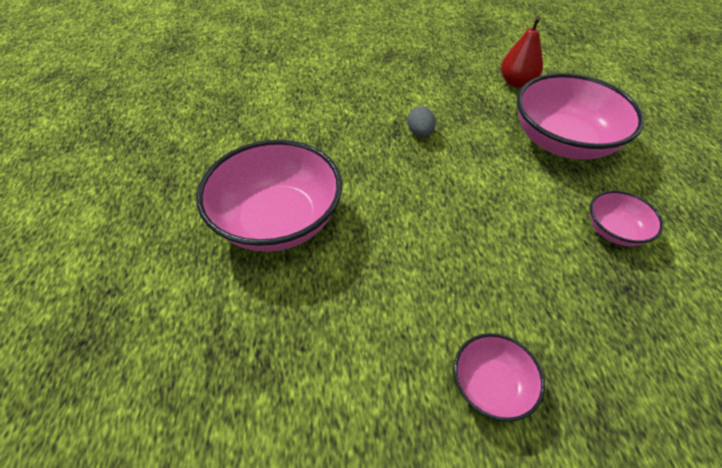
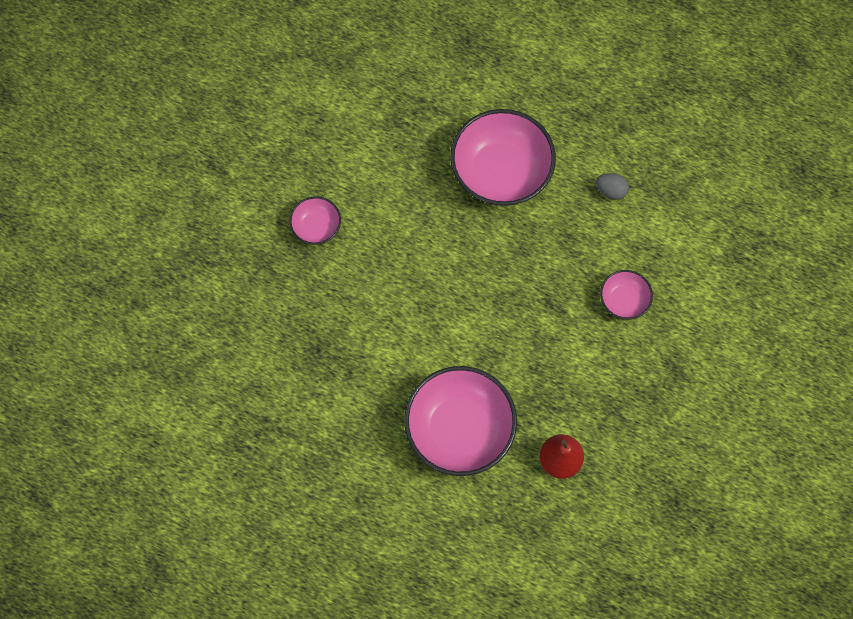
camera: 120 degrees right, 20 degrees up
grey egg [407,106,436,137] -> grey egg moved to [596,173,629,200]
pink bowl [590,191,663,246] -> pink bowl moved to [600,270,653,320]

